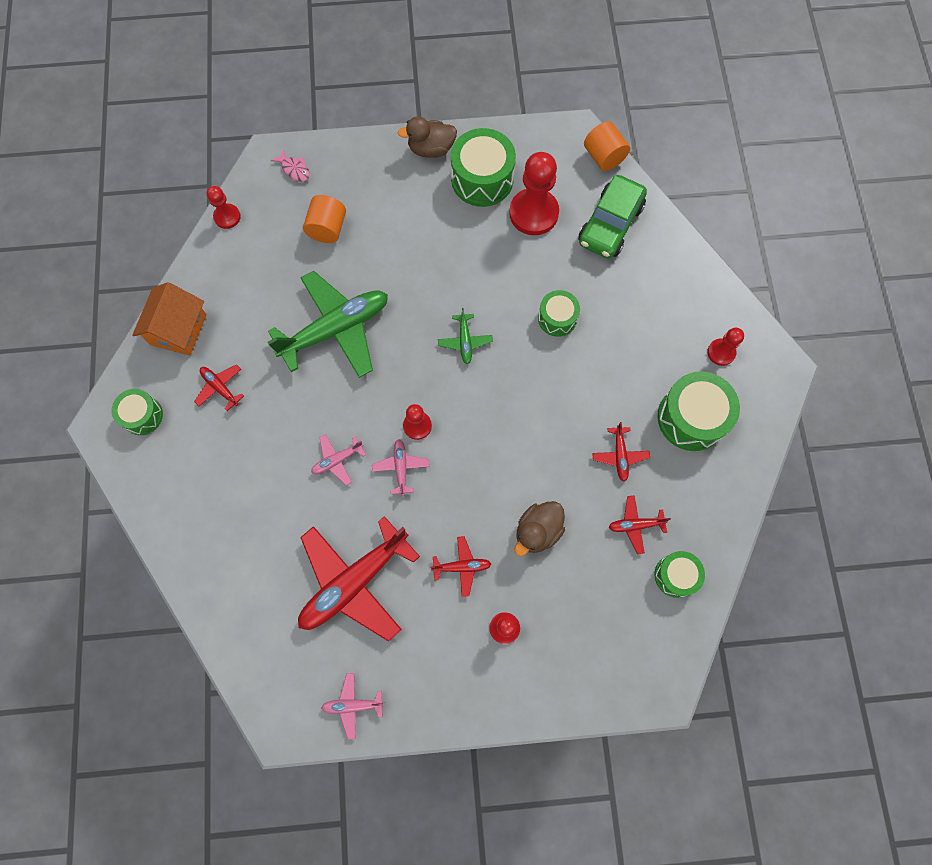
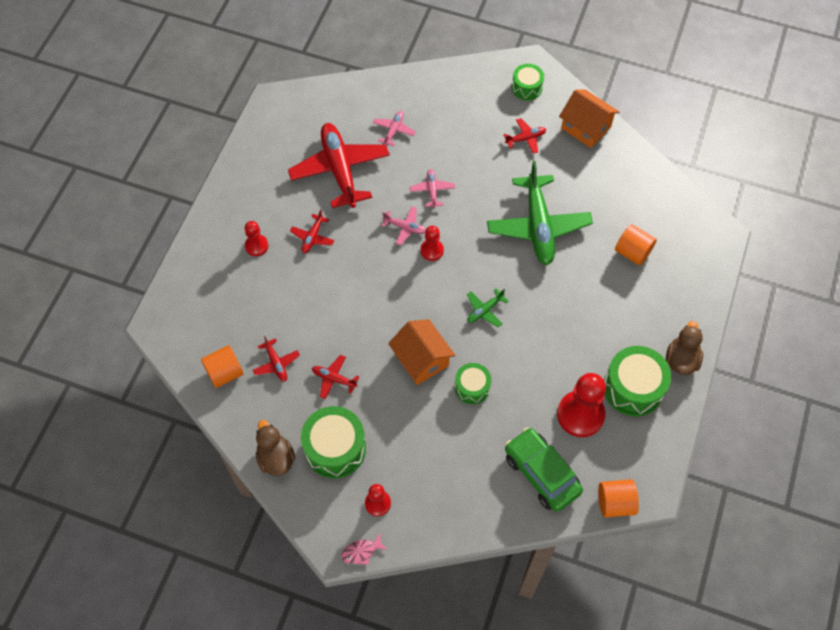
camera: 115 degrees right, 10 degrees down
red pawn [207,186,241,229] -> none
pink fish [271,149,310,182] -> pink fish moved to [341,534,387,565]
pink plane [321,673,385,739] -> pink plane moved to [373,111,415,146]
green plane [438,308,493,364] -> green plane turned 60 degrees counterclockwise [467,289,509,327]
brown duck [515,501,565,556] -> brown duck moved to [256,420,295,476]
red plane [608,495,671,554] -> red plane turned 135 degrees clockwise [253,336,300,382]
green drum [655,551,705,598] -> orange cylinder [201,345,244,388]
none -> orange house [388,319,455,385]

